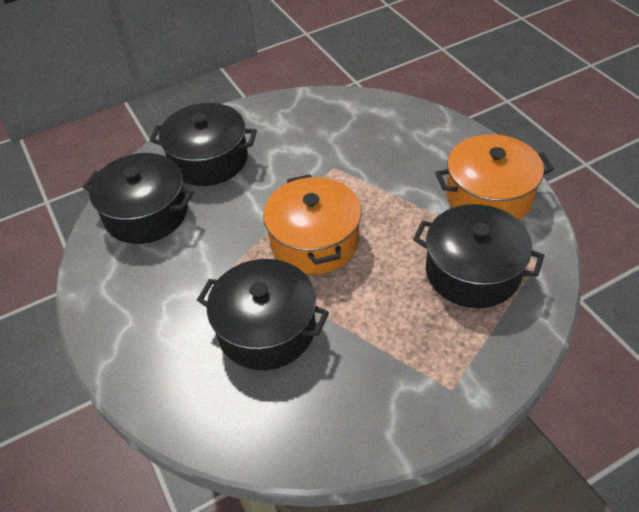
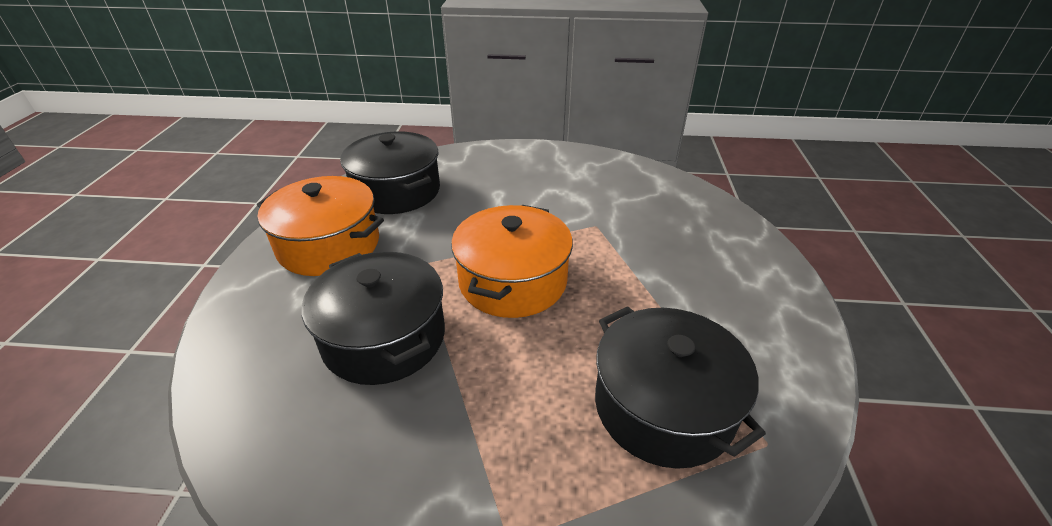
camera: 30 degrees right, 10 degrees down
black pot [150,103,257,186] -> none
orange pot [435,134,554,220] -> orange pot moved to [257,176,384,276]

